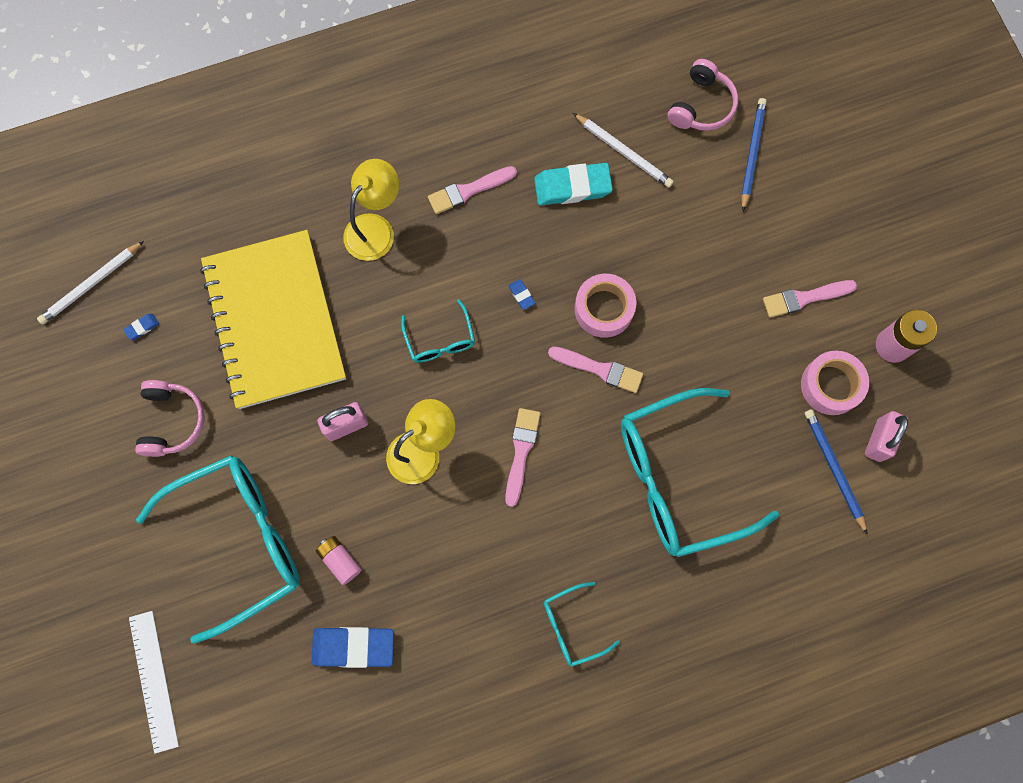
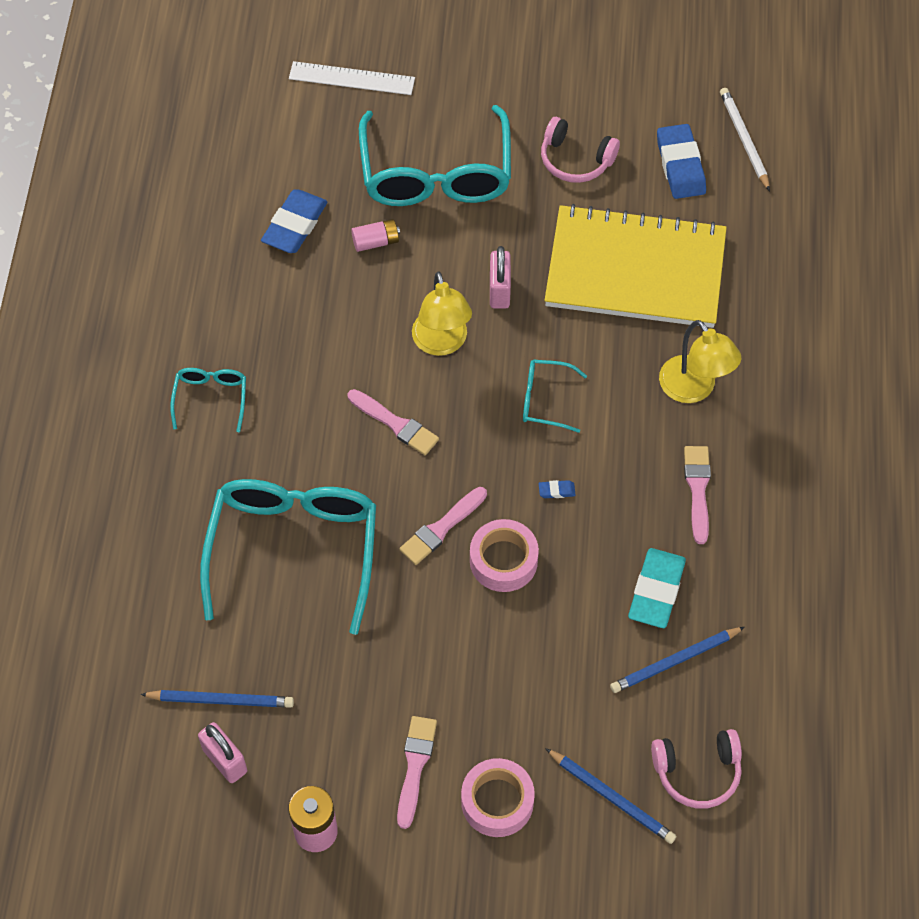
camera: 115 degrees right, 15 degrees down
blue eraser [123,313,159,340] -> blue eraser [657,124,706,199], size x2.38
white pencil [573,113,674,188] -> blue pencil [610,627,745,693]
pink headphones [668,59,738,131] -> pink headphones turned 60 degrees counterclockwise [651,729,742,809]
pink tape [801,351,869,415] -> pink tape moved to [461,758,535,837]

